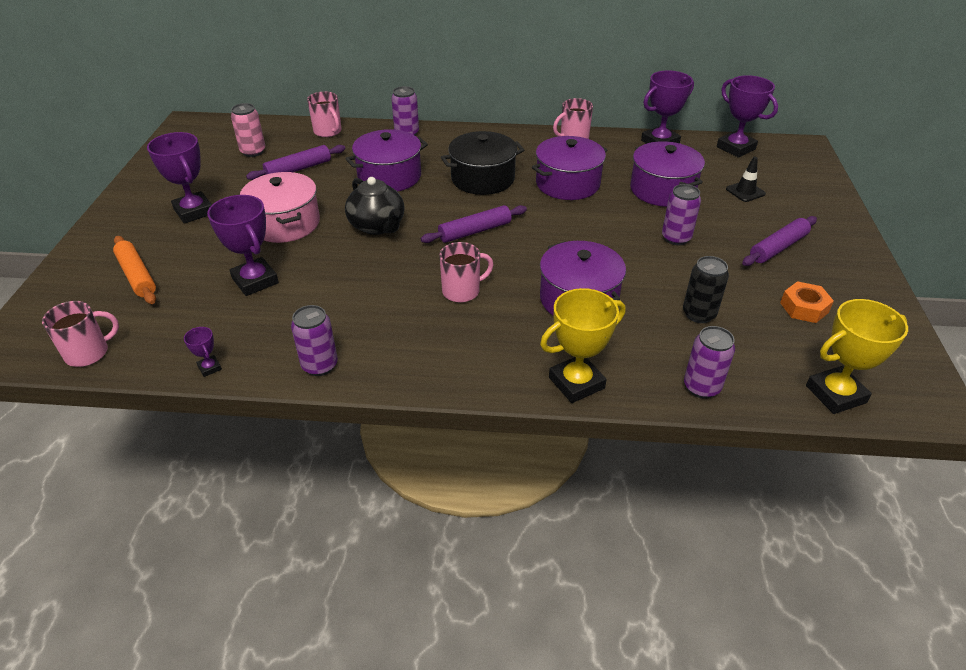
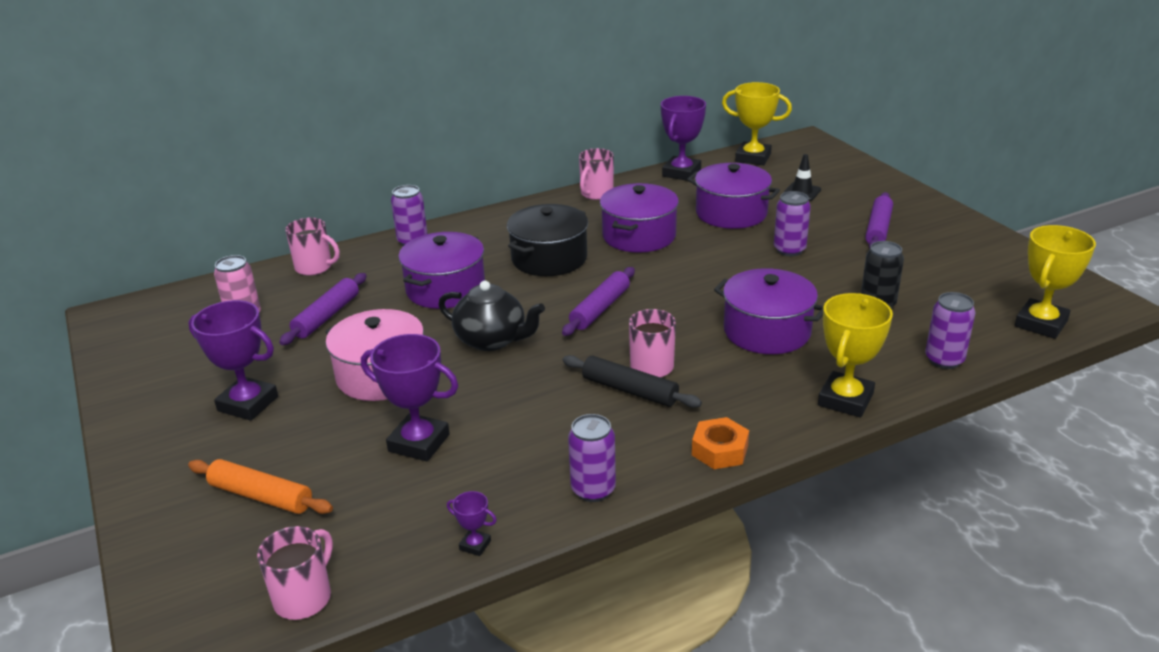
camera: 30 degrees left, 10 degrees down
purple trophy [717,75,778,157] -> yellow trophy [722,82,792,165]
orange nut [780,281,834,323] -> orange nut moved to [692,417,749,469]
none -> black rolling pin [563,355,702,408]

